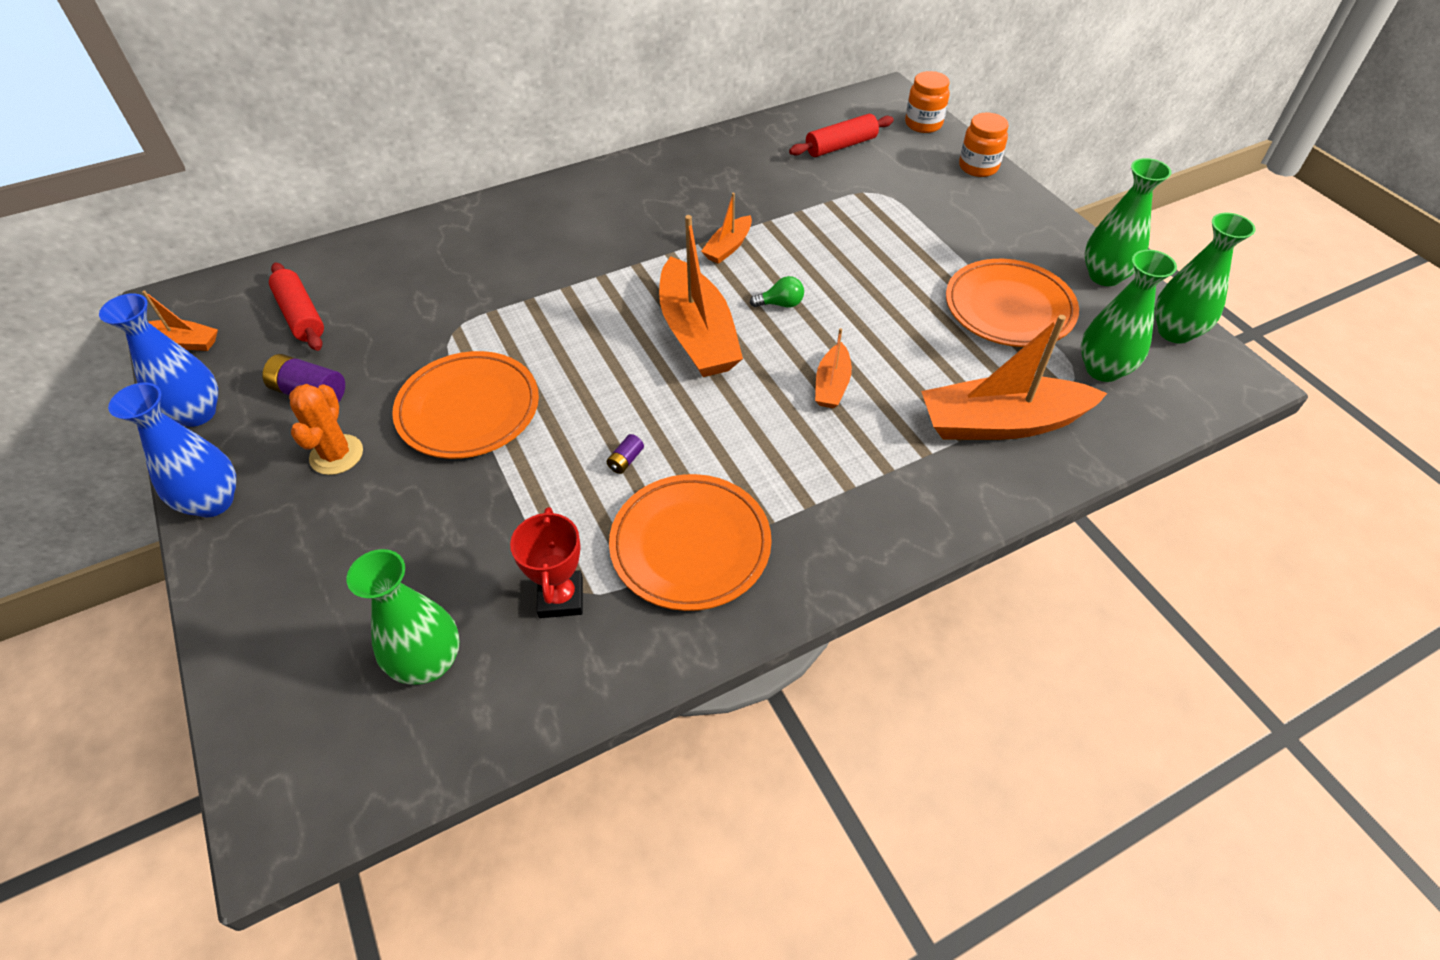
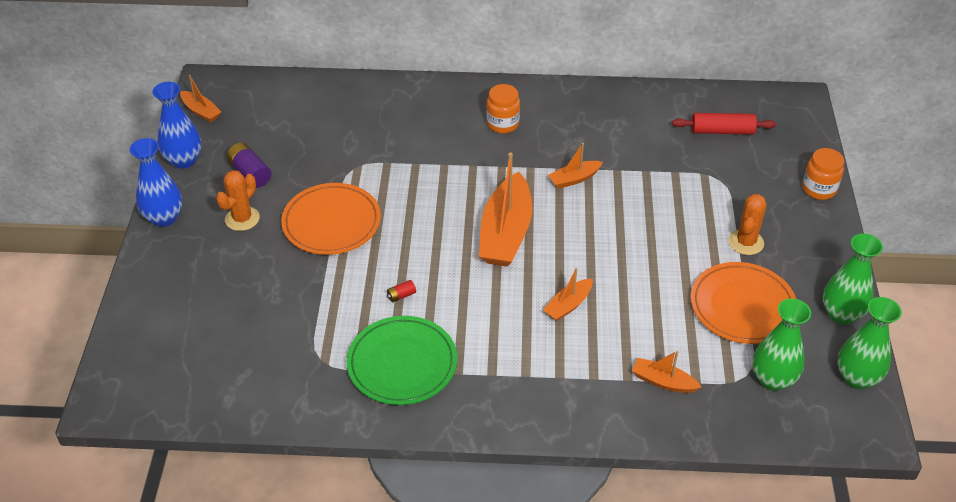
camera: 30 degrees right, 5 degrees down
red rolling pin [269,262,324,351] -> none
green vase [347,549,460,685] -> none
red trophy [510,507,583,618] -> none
purple battery [606,434,644,474] -> red battery [387,280,416,302]
orange plate [609,474,772,611] -> green plate [347,316,457,405]
green light bulb [750,276,804,308] -> none
orange jar [905,71,950,133] -> orange jar moved to [486,84,520,134]
orange boat [921,315,1108,440] -> orange boat [632,351,701,393], size x0.50
none -> orange cactus [728,194,766,255]

